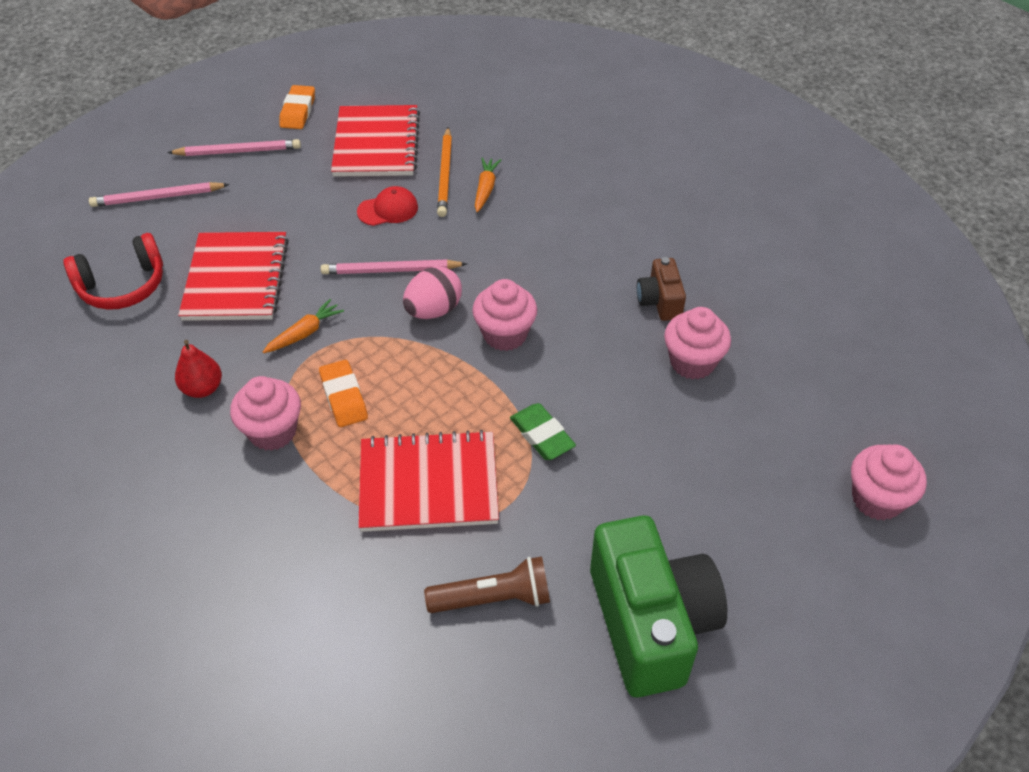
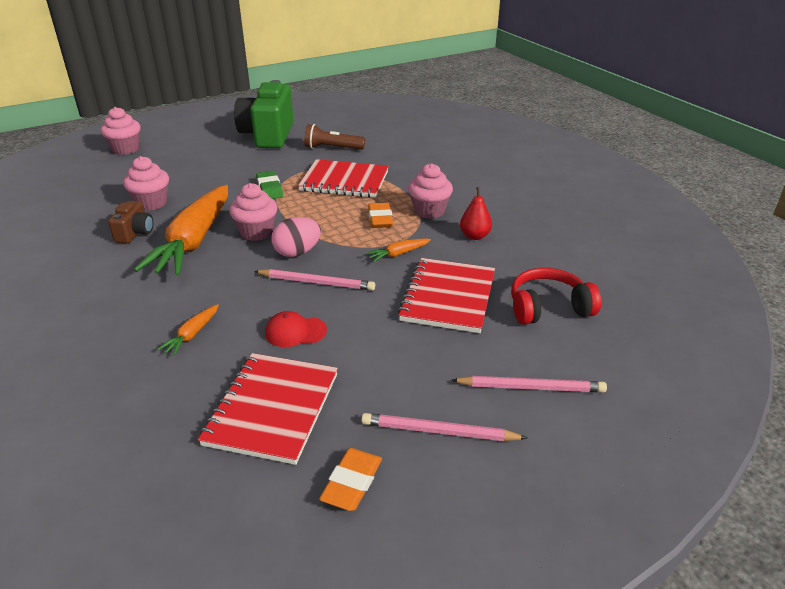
camera: 165 degrees left, 15 degrees down
orange pencil [437,127,452,217] -> none
none -> orange carrot [134,185,228,276]

